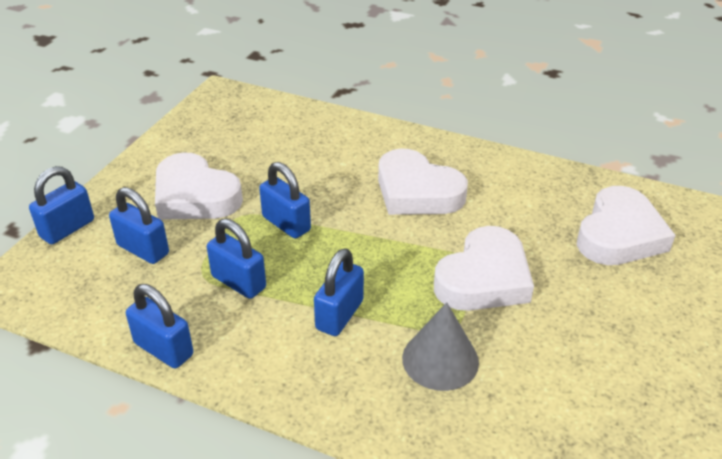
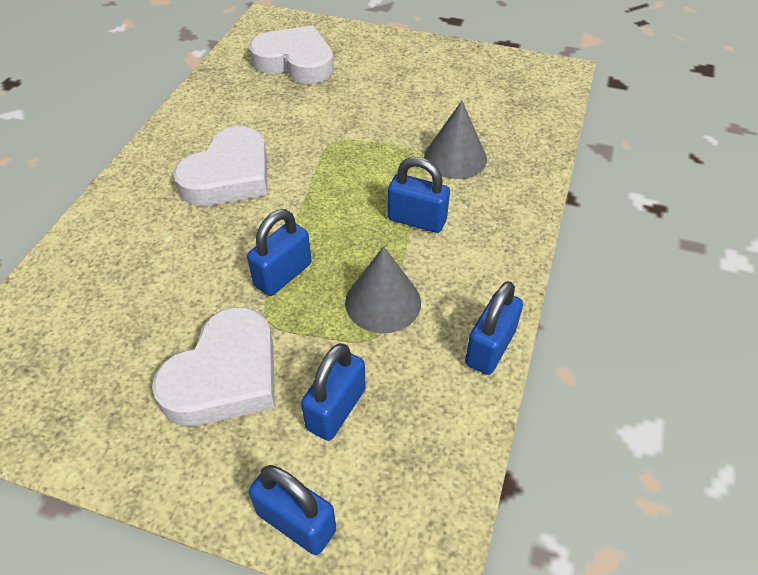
camera: 95 degrees left, 10 degrees up
blue padlock [207,219,266,299] -> grey cone [345,246,421,333]
white heart [434,226,534,311] -> none

